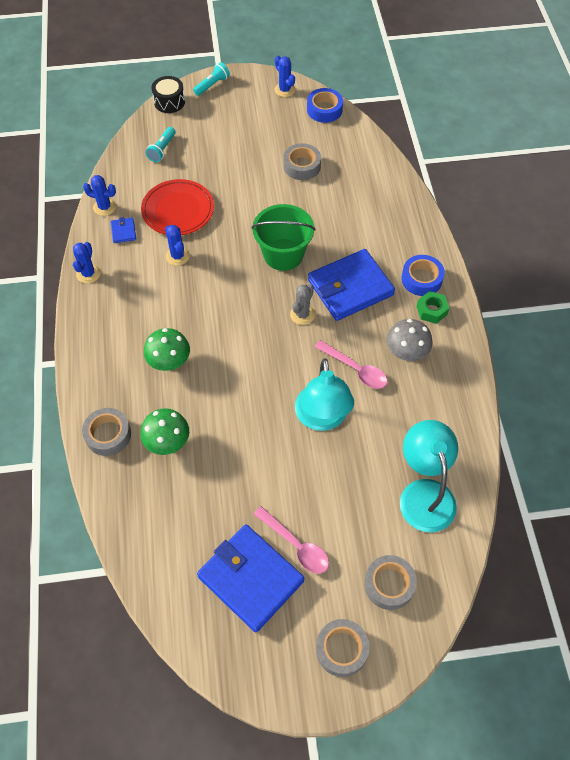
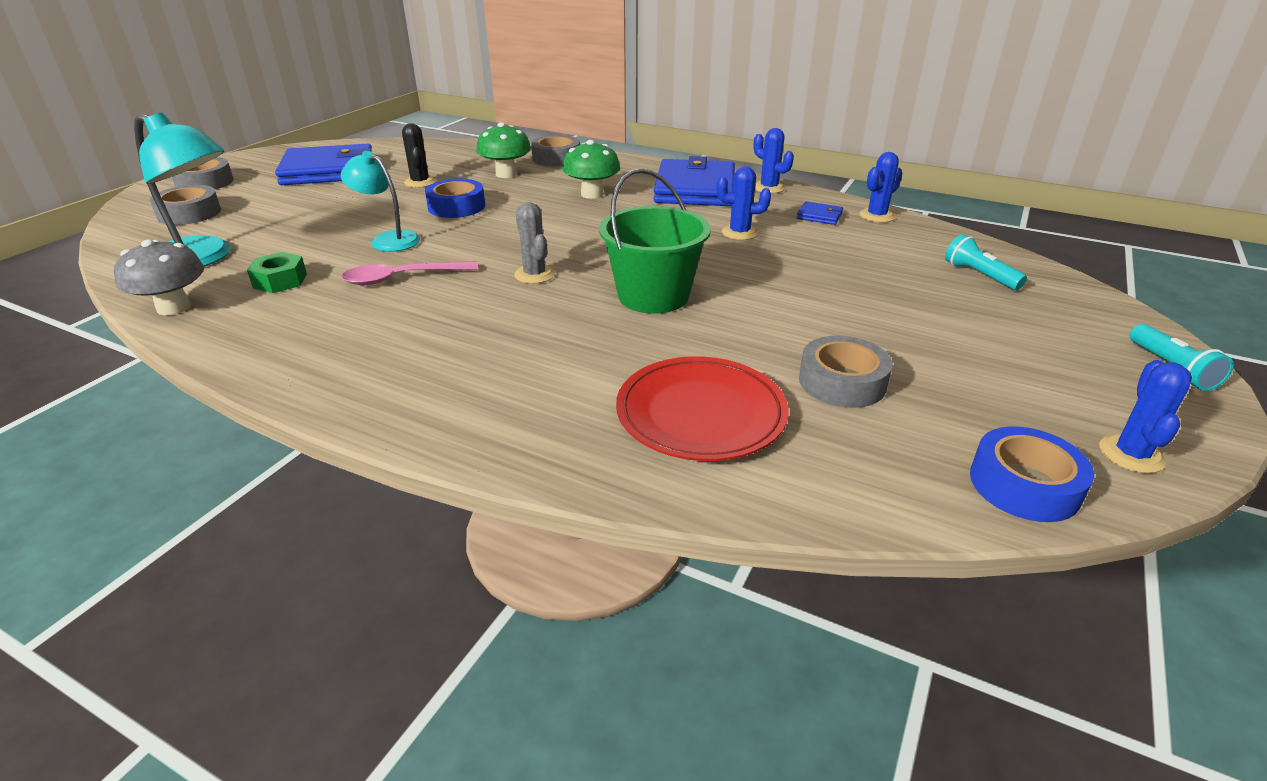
camera: 125 degrees right, 25 degrees down
red plate [141,179,214,235] -> red plate moved to [616,356,789,461]
black drum [151,76,185,113] -> none
pink spoon [254,506,329,574] -> none
blue cactus [274,55,295,97] -> blue cactus turned 75 degrees counterclockwise [1099,360,1192,473]
turquoise lamp [295,358,354,431] -> turquoise lamp [341,151,420,252], size x0.64
blue wallet [308,249,395,321] -> blue wallet moved to [653,156,735,206]
grey mushroom [386,319,433,361] -> grey mushroom moved to [114,239,204,315]
blue tape [401,255,445,296] -> blue tape moved to [425,179,485,218]
green nut [417,291,449,324] -> green nut moved to [247,252,307,293]
none -> black cactus [402,123,436,188]

